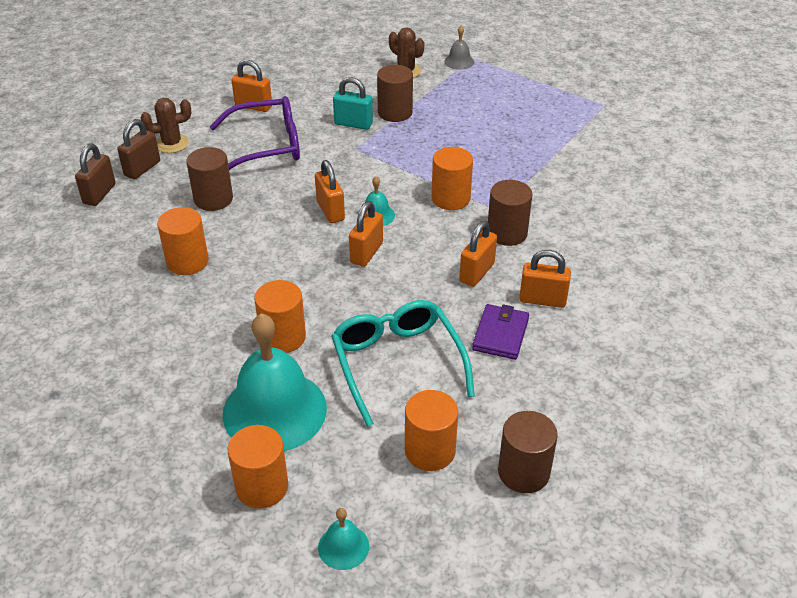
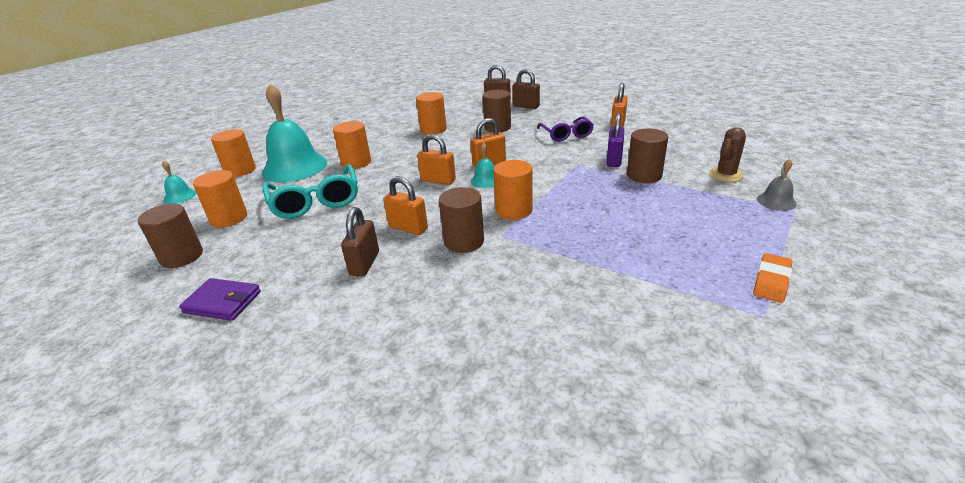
camera: 90 degrees right, 10 degrees down
brown cactus [140,98,191,153] -> none
purple glasses [209,96,300,170] -> purple glasses [537,116,594,141], size x0.65
turquoise glasses [331,300,475,427] -> turquoise glasses turned 90 degrees clockwise [262,164,358,219]
turquoise padlock [333,77,373,130] -> purple padlock [607,113,624,167]
purple wallet [472,304,529,360] -> purple wallet moved to [179,278,261,321]
orange padlock [519,250,571,308] -> brown padlock [341,207,379,276]
none -> orange eraser [753,253,792,303]

